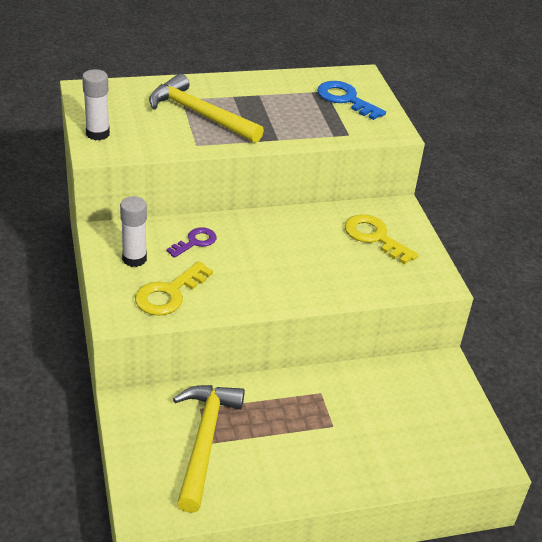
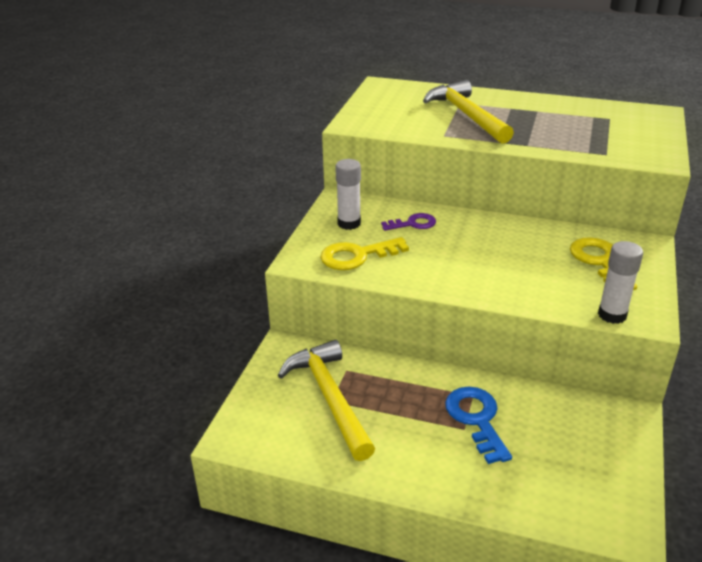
camera: 35 degrees right, 5 degrees down
white glue stick [82,69,110,140] -> white glue stick moved to [598,241,643,324]
yellow hammer [173,385,245,513] -> yellow hammer turned 60 degrees counterclockwise [278,340,375,461]
blue key [317,81,386,120] -> blue key moved to [445,387,512,464]

